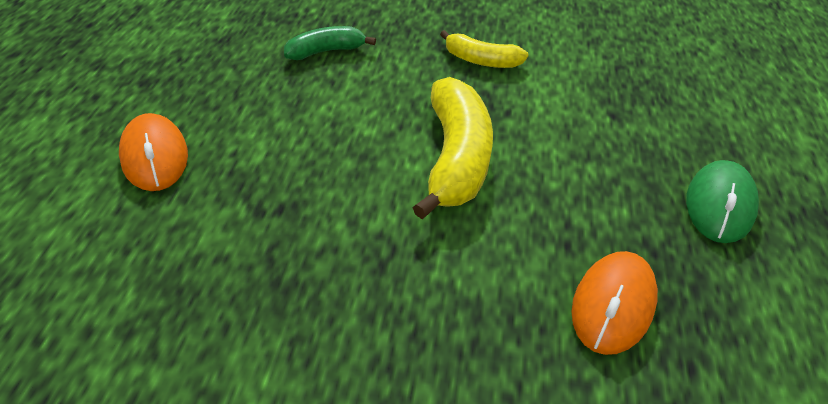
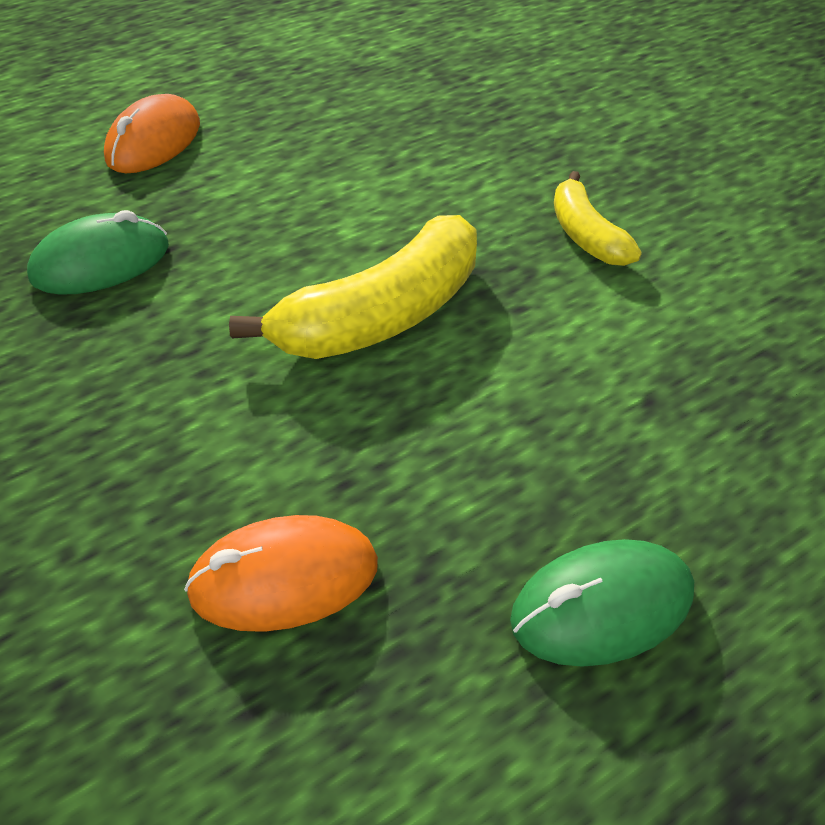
camera: 50 degrees right, 5 degrees up
green banana [284,26,376,60] -> none
none -> green mouse [27,210,169,295]

